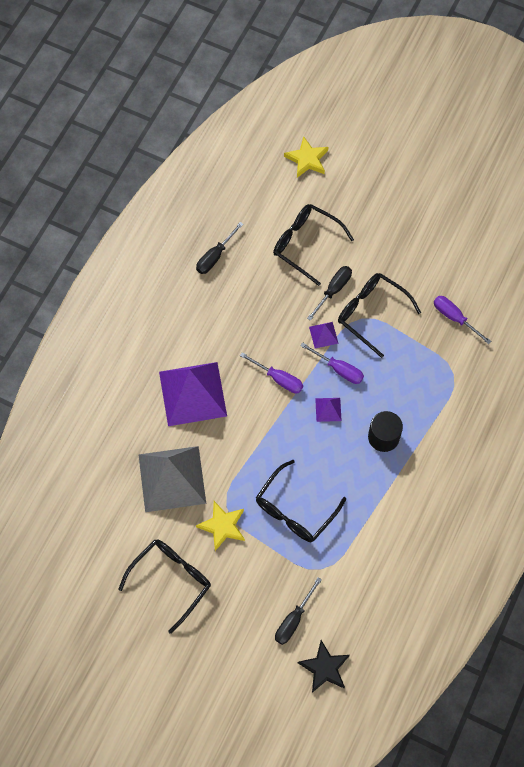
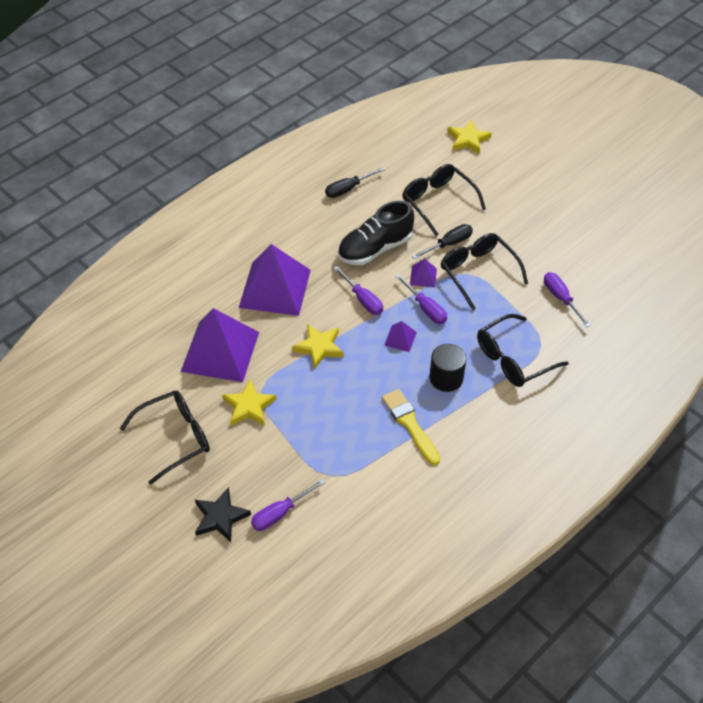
camera: 20 degrees right, 15 degrees down
grey pyramid [139,446,206,512] -> purple pyramid [181,308,259,382]
black glasses [256,460,346,542] -> black glasses moved to [477,314,569,387]
black screwdriver [275,577,322,645] -> purple screwdriver [251,479,325,531]
black star [298,640,350,693] -> black star moved to [195,487,251,542]
none -> yellow star [292,324,344,369]
none -> black shoe [338,201,414,265]
none -> yellow brush [382,389,440,465]

